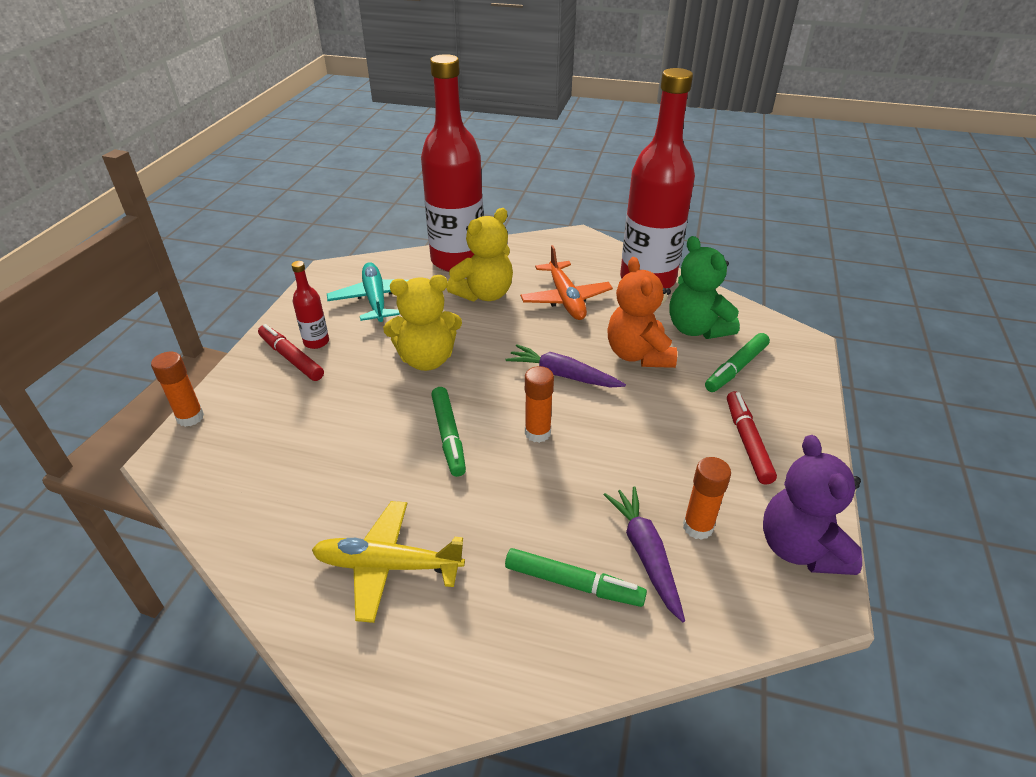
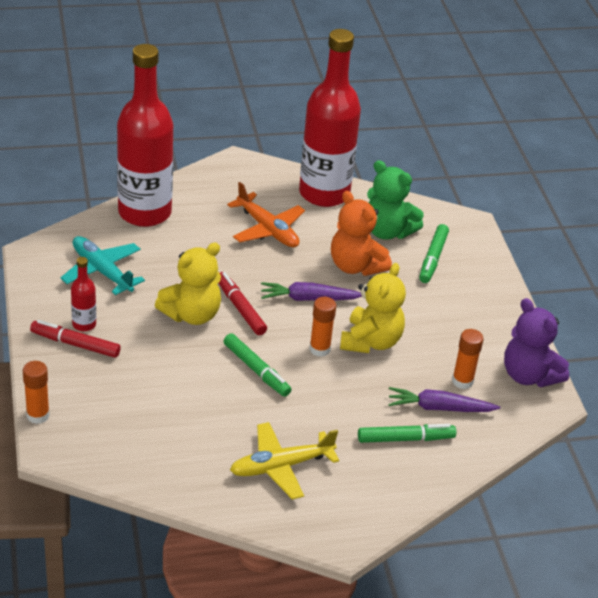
camera: 30 degrees left, 0 degrees up
yellow teddy bear [447,208,513,301] -> yellow teddy bear moved to [340,263,406,353]
purple carrot [603,487,685,622] -> purple carrot turned 45 degrees counterclockwise [388,387,500,412]
red marker [727,391,777,485] -> red marker moved to [219,272,267,335]

